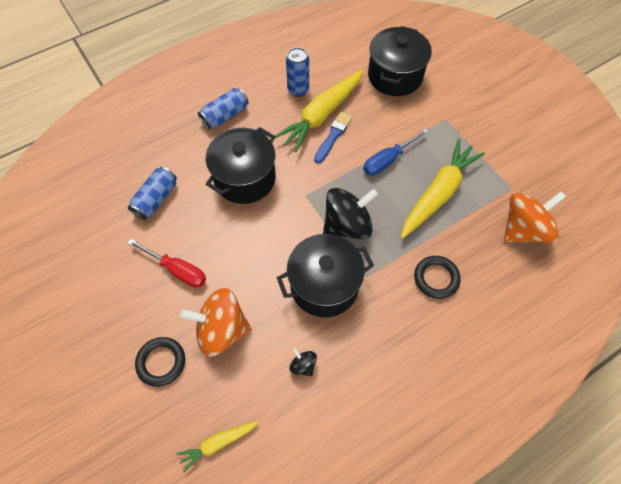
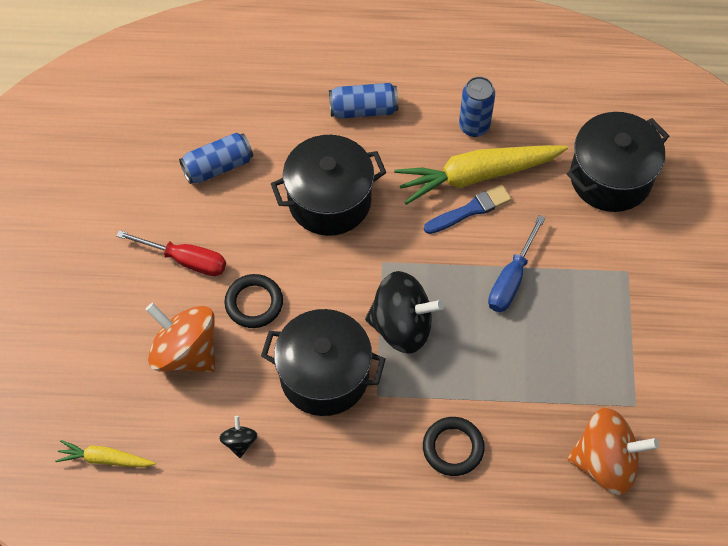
camera: 35 degrees right, 0 degrees up
red screwdriver [128,239,206,288] -> red screwdriver turned 45 degrees counterclockwise [116,230,226,276]
black ring [135,337,185,387] -> black ring moved to [224,274,283,328]
blue screwdriver [363,128,429,176] -> blue screwdriver turned 60 degrees counterclockwise [488,215,545,312]
yellow carrot [401,139,485,239] -> none

